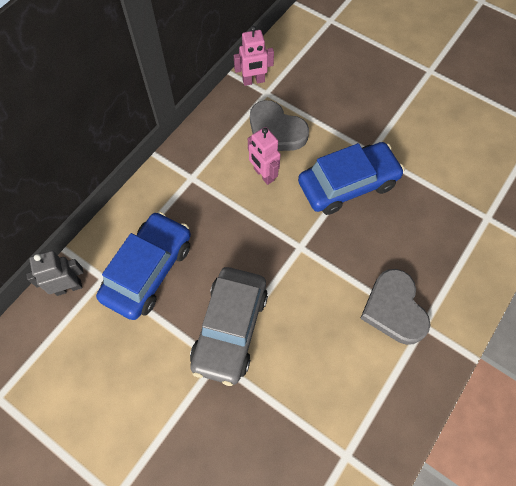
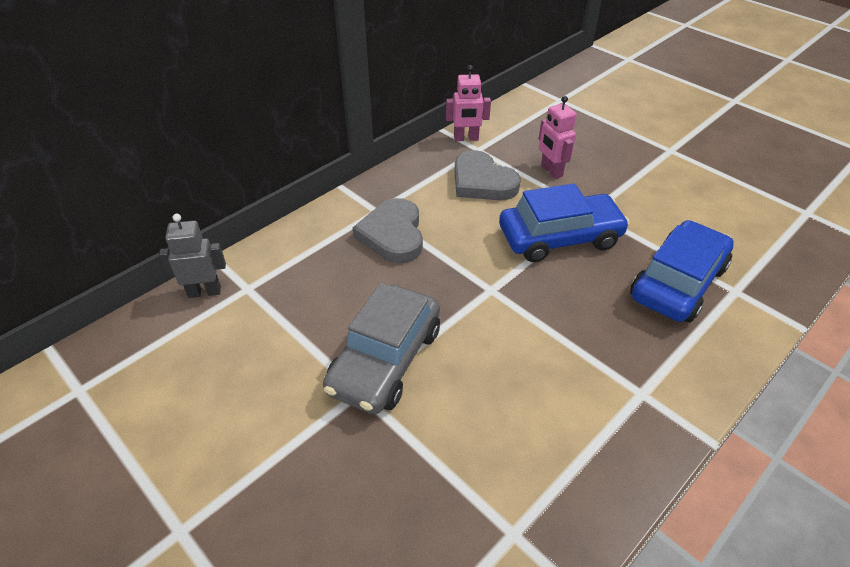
camera: 10 degrees right, 20 degrees down
blue car [96,211,191,320] -> blue car moved to [630,220,734,323]
pink robot [248,127,281,185] -> pink robot moved to [539,96,577,179]
grey heart [360,269,431,345] -> grey heart moved to [353,198,423,263]

